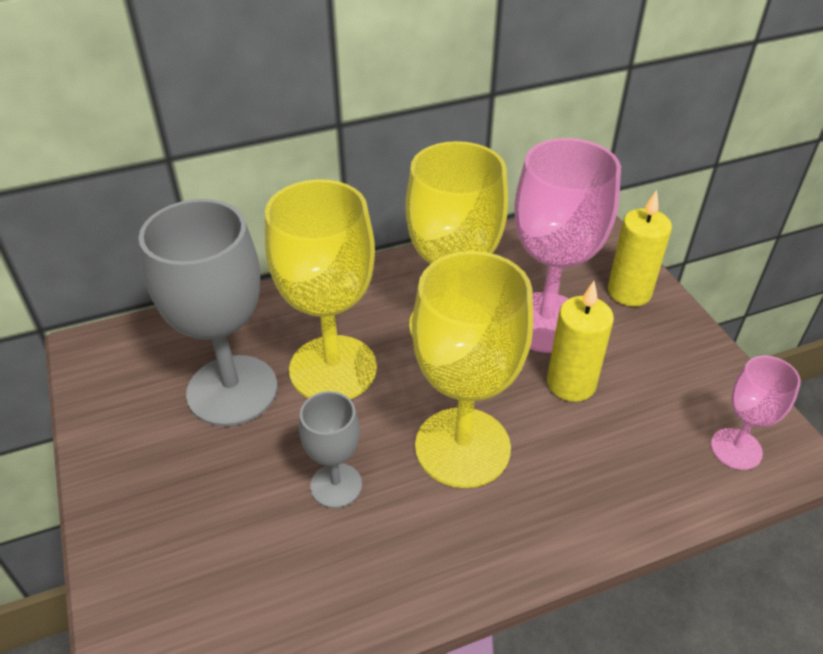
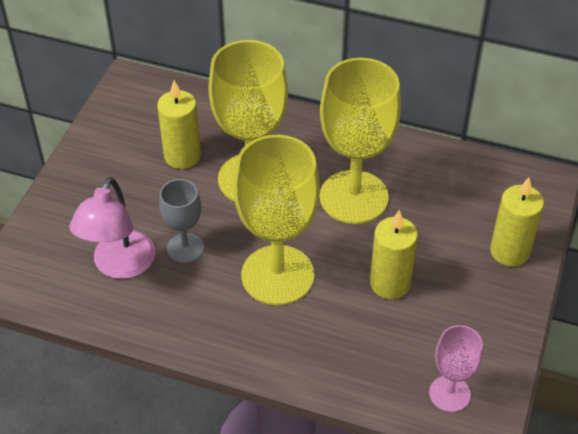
camera: 40 degrees right, 5 degrees up
grey goblet [139,199,277,426] -> yellow candle [157,80,201,169]
pink goblet [515,138,621,353] -> none
none -> pink lamp [69,177,156,279]

